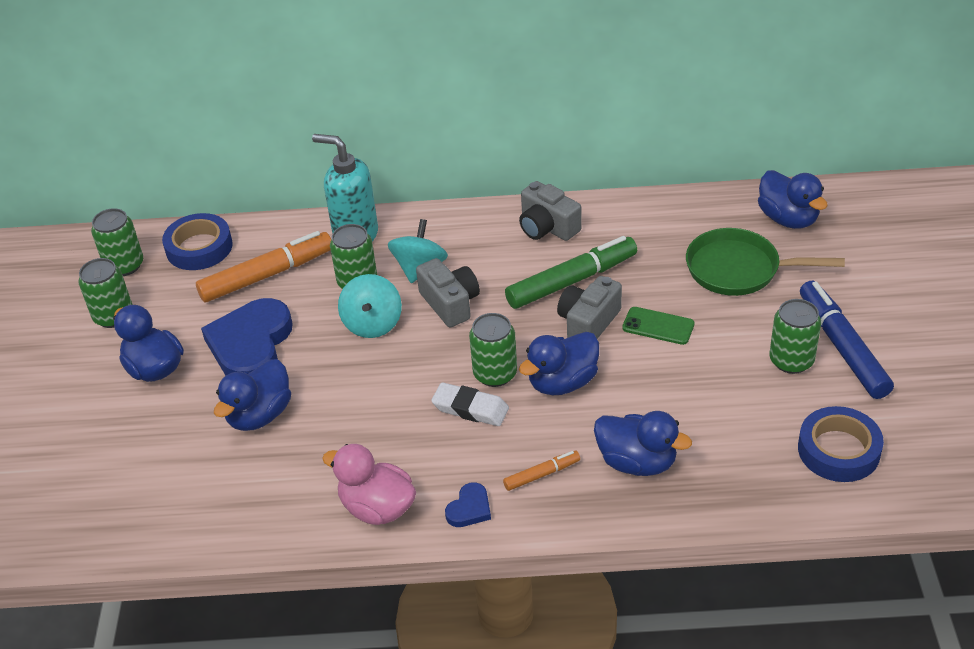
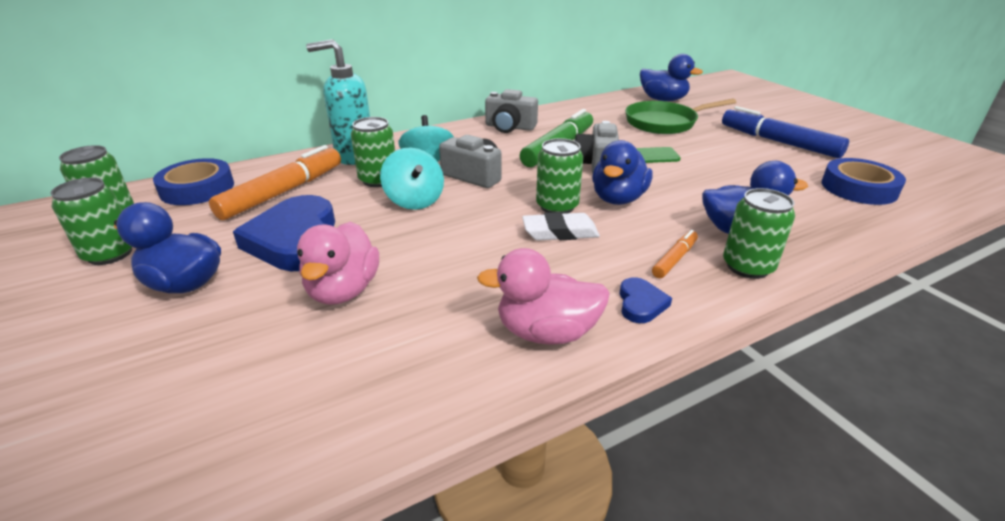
camera: 30 degrees left, 10 degrees down
blue duck [214,359,291,431] -> pink duck [297,222,379,305]
green can [769,299,821,374] -> green can moved to [723,188,795,279]

